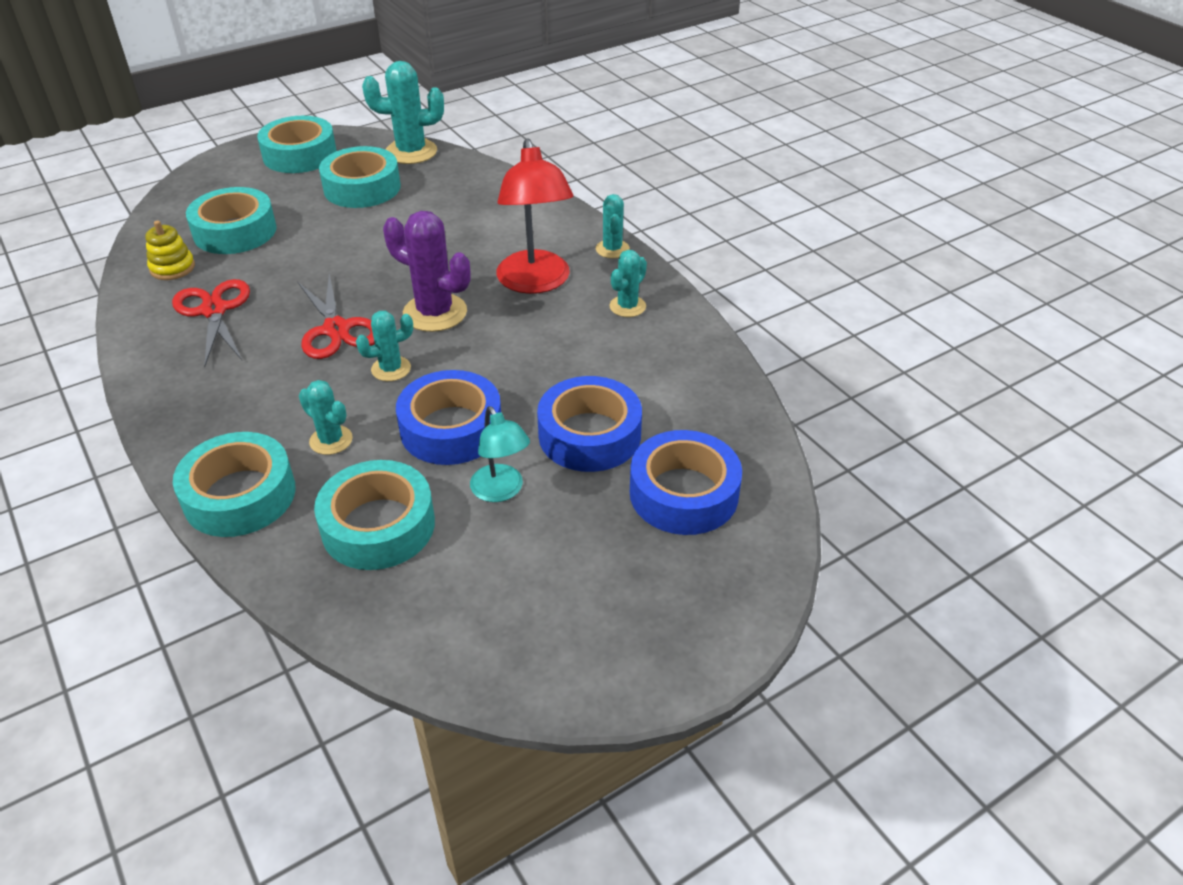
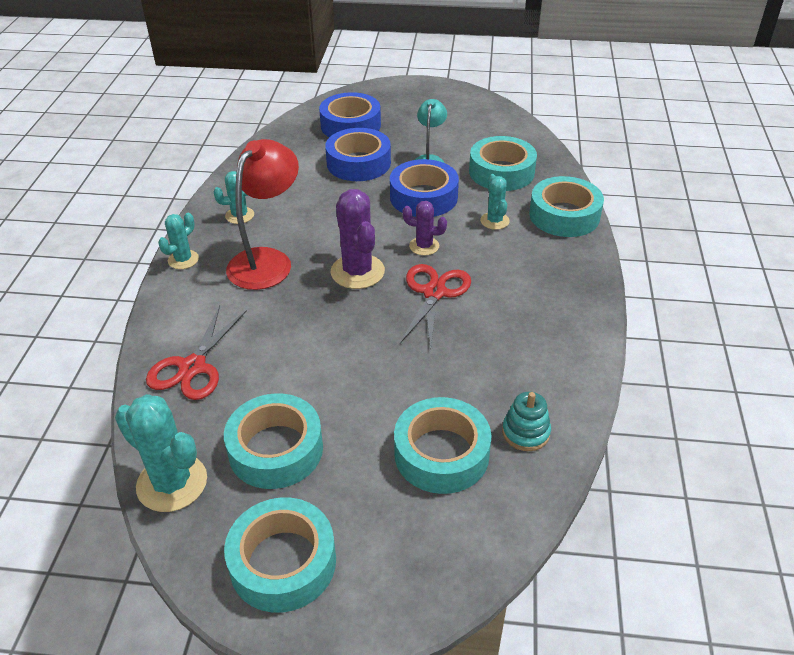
camera: 140 degrees left, 0 degrees up
yellow stacking toy [145,221,195,280] -> turquoise stacking toy [502,392,551,451]
red scissors [172,279,250,367] -> red scissors moved to [146,306,247,400]
turquoise cactus [356,311,413,381] -> purple cactus [403,201,447,255]

